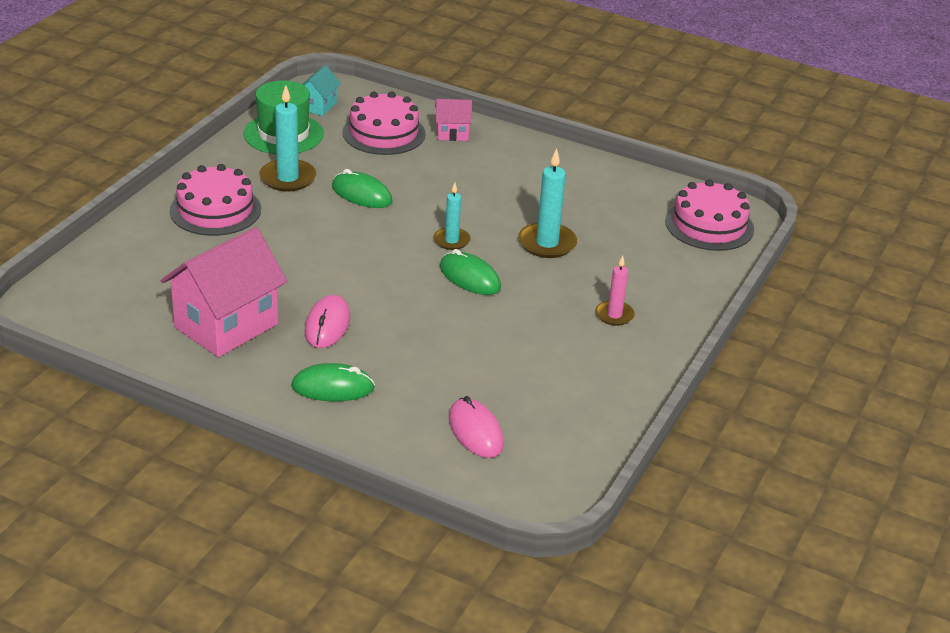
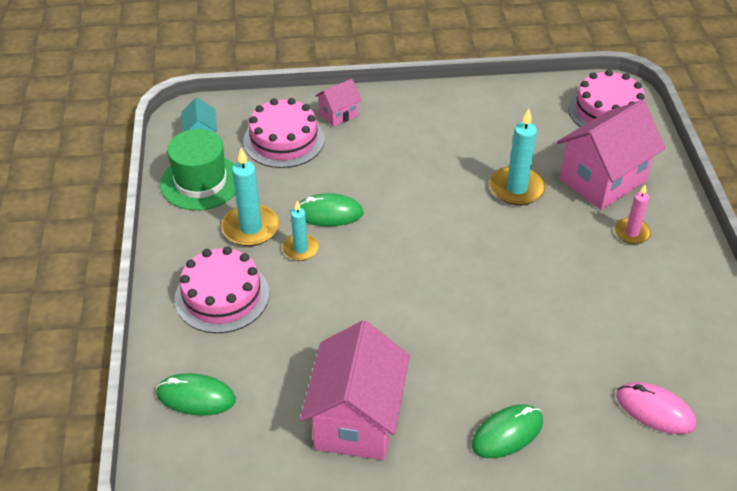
camera: 30 degrees left, 10 degrees up
pink mouse [304,295,350,348] -> none
turquoise candle [433,183,470,250] -> turquoise candle moved to [282,201,319,261]
green mouse [440,249,501,295] -> green mouse moved to [156,373,236,416]
none -> pink house [557,100,665,210]

